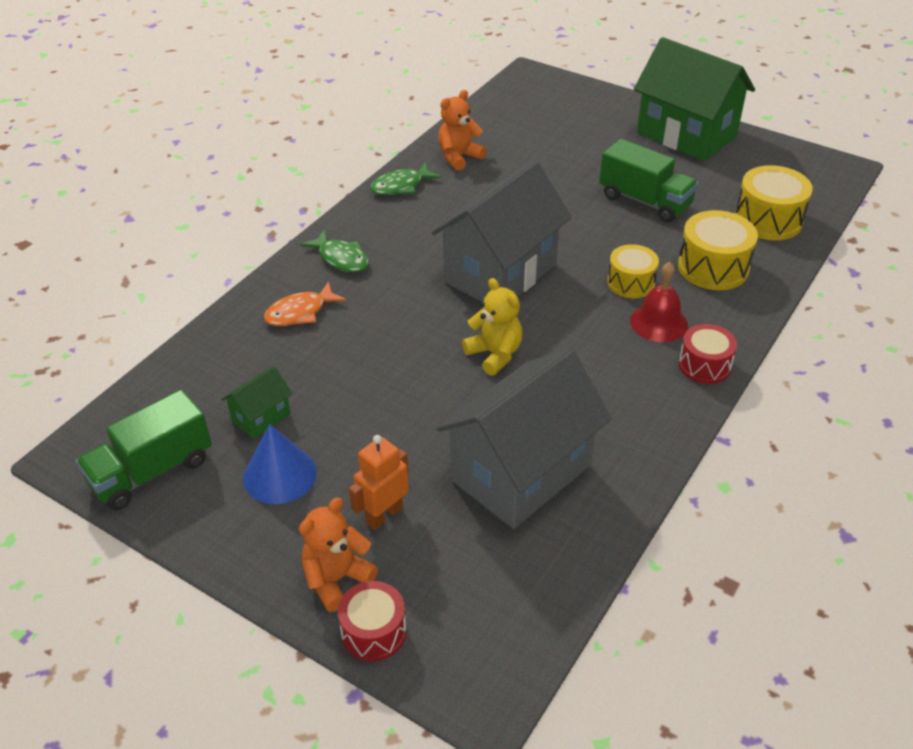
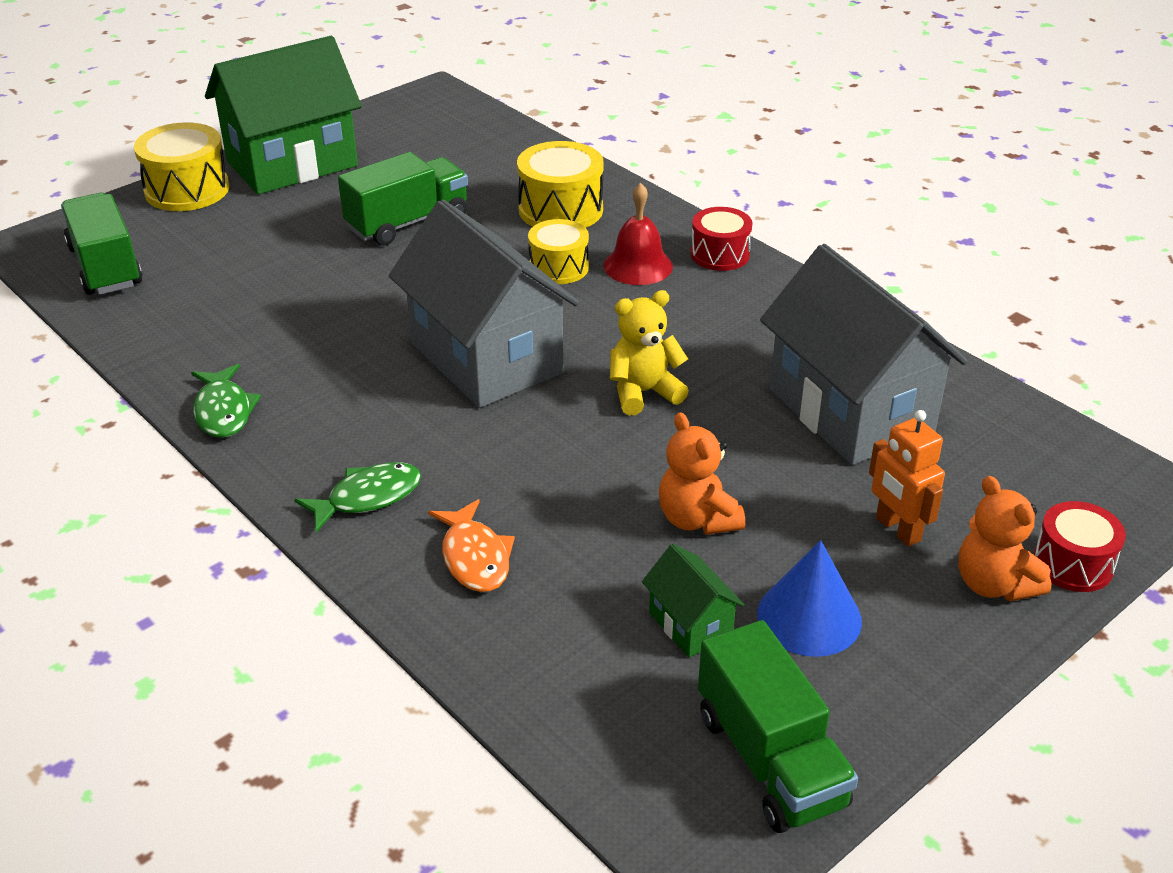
camera: 75 degrees left, 5 degrees down
orange teddy bear [438,90,487,171] -> orange teddy bear moved to [659,412,745,535]
yellow drum [735,165,813,240] -> yellow drum moved to [134,122,229,211]
none -> green truck [61,193,143,295]

